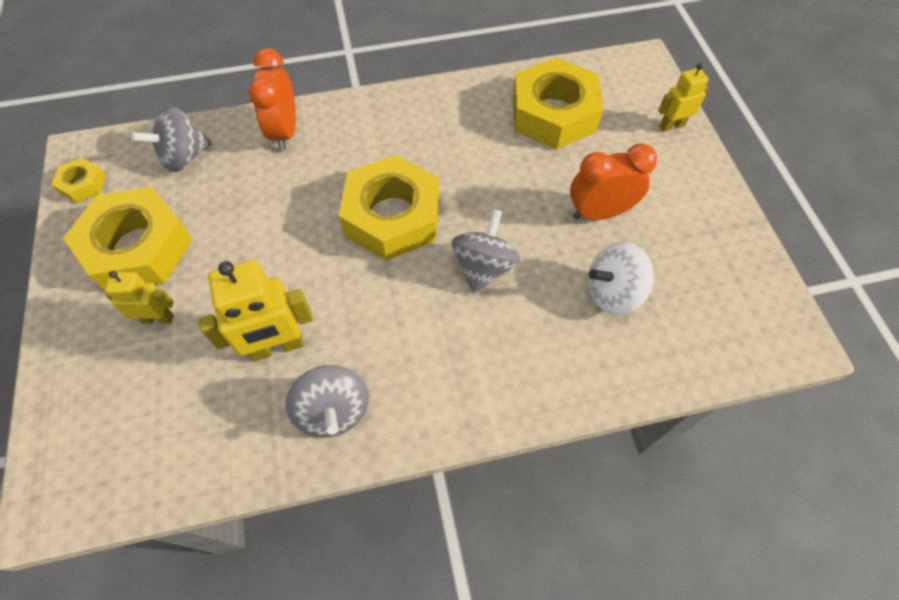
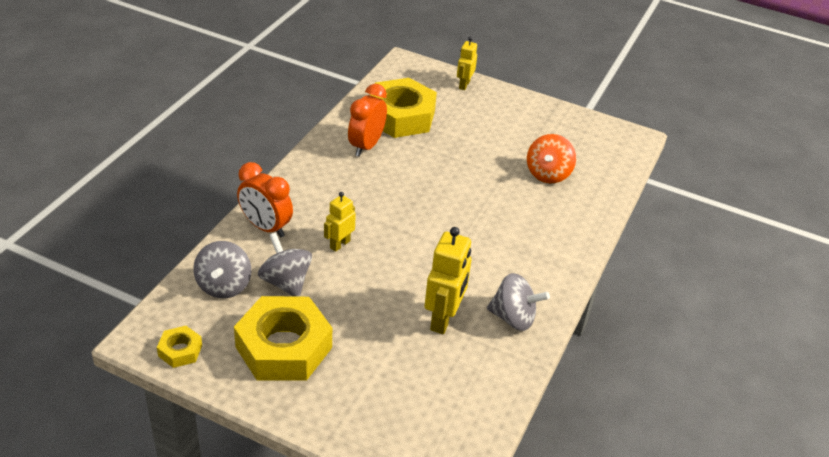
camera: 55 degrees left, 20 degrees down
yellow robot [105,271,174,324] -> yellow robot moved to [324,192,356,252]
yellow nut [339,155,439,261] -> none
grey spinning top [451,209,521,294] -> grey spinning top moved to [258,233,312,297]
orange clock [570,143,657,220] -> orange clock moved to [348,84,387,157]
white spinning top [588,242,654,315] -> orange spinning top [527,134,576,183]

